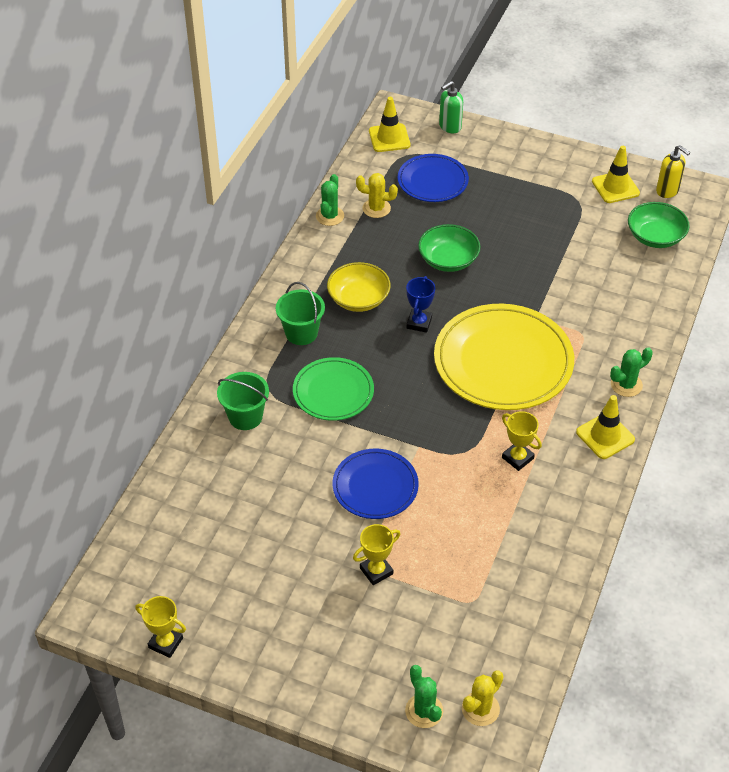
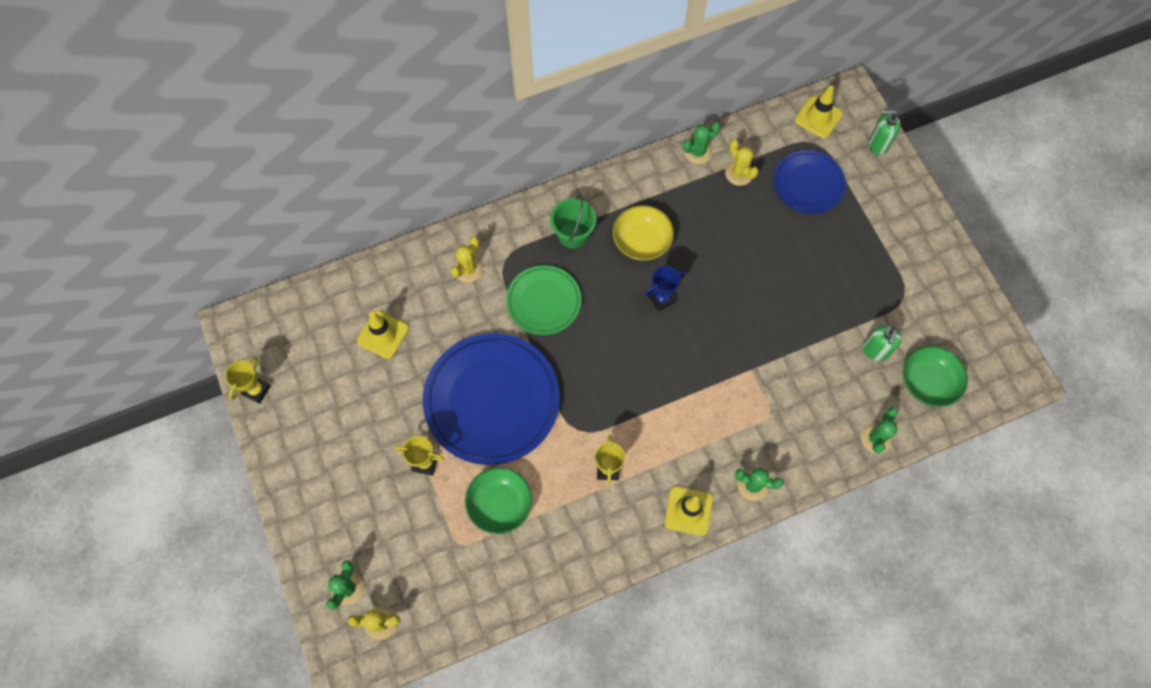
camera: 45 degrees right, 20 degrees up
yellow trophy [135,596,186,658] -> yellow trophy turned 45 degrees clockwise [225,357,271,404]
green bucket [217,372,269,430] -> yellow cactus [451,237,483,283]
blue plate [333,449,419,519] -> blue plate [423,333,560,465], size x1.75
green bowl [418,224,481,272] -> green bowl moved to [465,467,532,534]
yellow plate [434,304,574,410] -> none
yellow traffic cone [592,146,640,203] -> yellow traffic cone moved to [357,311,409,359]
yellow soap dispenser [656,145,690,198] -> none
none -> green cactus [861,407,898,453]
none -> green soap dispenser [862,326,902,361]

